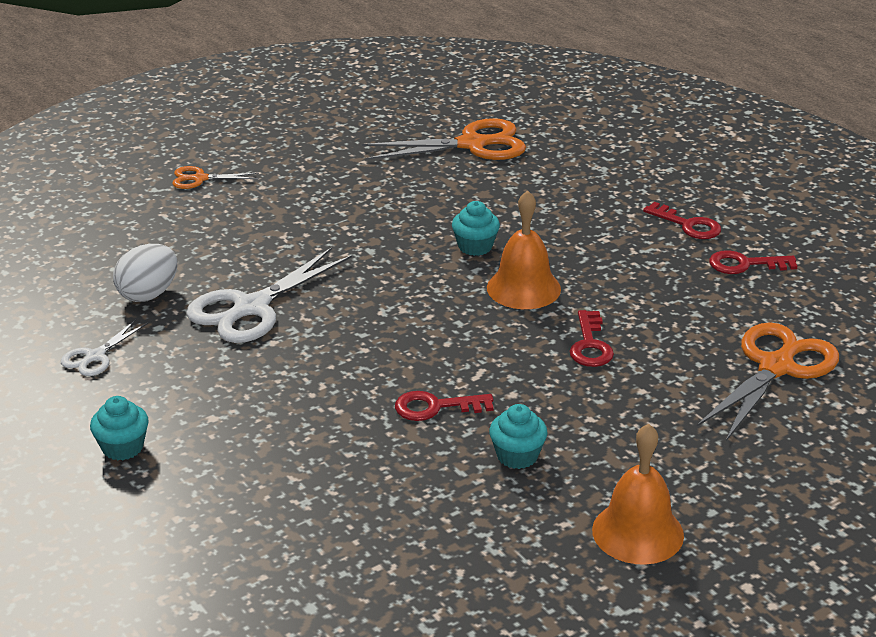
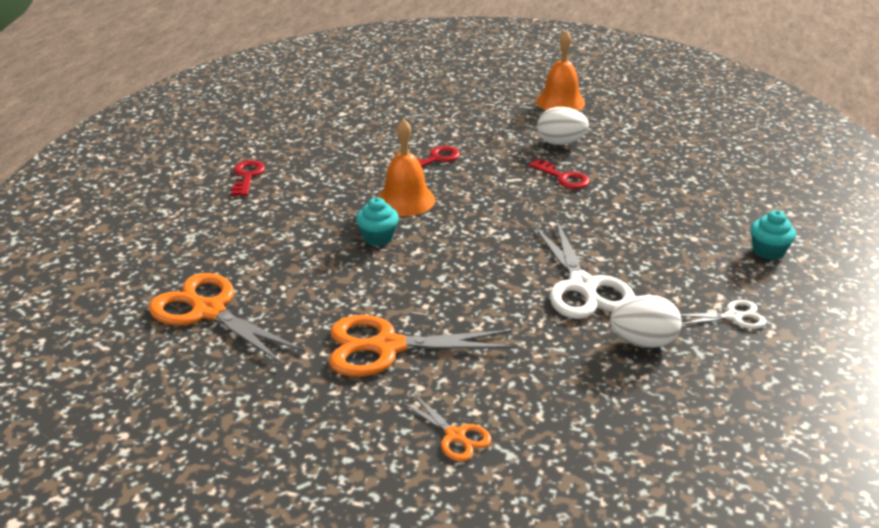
camera: 130 degrees left, 0 degrees up
white scissors [186,247,352,343] -> white scissors turned 75 degrees clockwise [533,221,635,319]
turquoise cupcake [489,404,548,469] -> white egg [537,107,589,145]
orange scissors [696,322,839,441] -> orange scissors moved to [329,315,516,377]
red key [709,250,797,274] -> none

